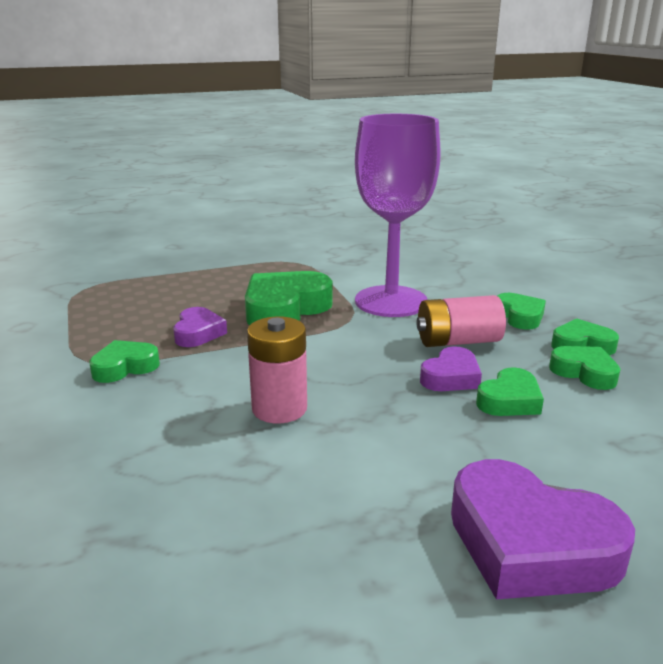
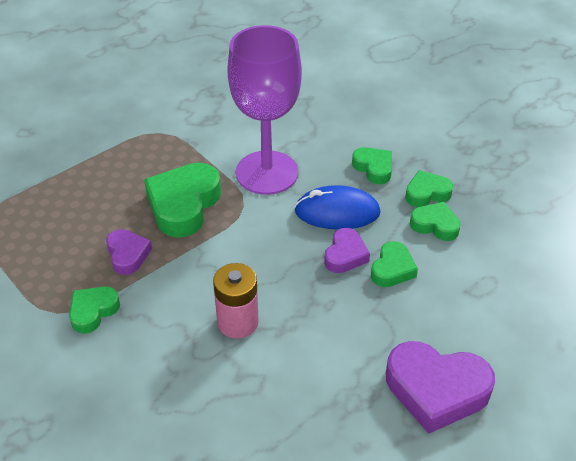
camera: 20 degrees left, 20 degrees up
pink battery [416,295,506,347] -> blue mouse [294,185,381,230]

